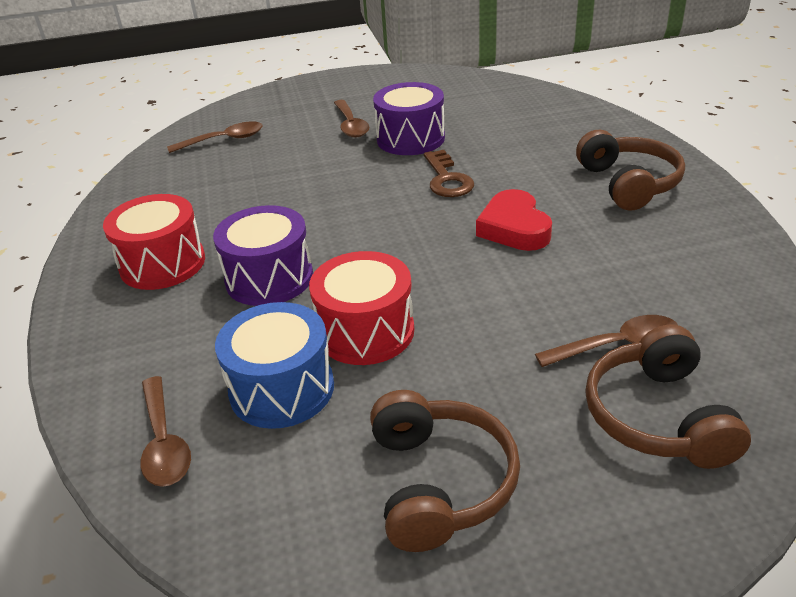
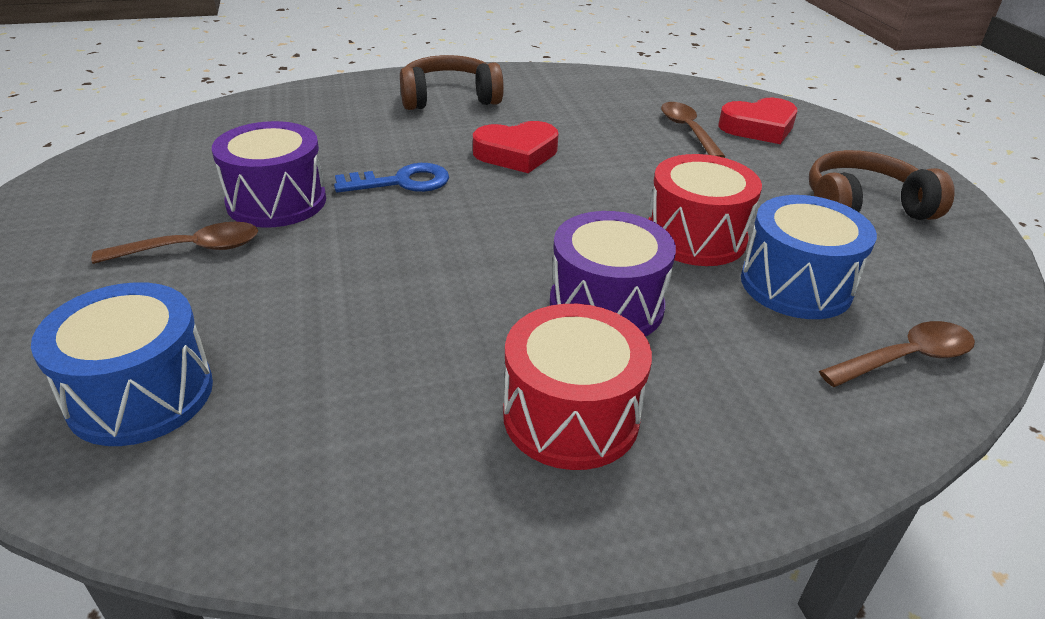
camera: 95 degrees left, 0 degrees up
brown spoon [167,121,263,153] -> blue drum [31,282,213,446]
brown key [424,150,474,197] -> blue key [334,163,449,193]
brown headphones [585,325,751,469] -> red heart [718,98,797,144]

